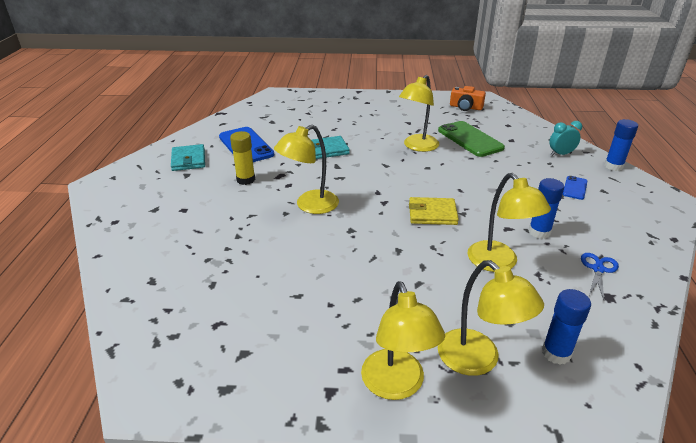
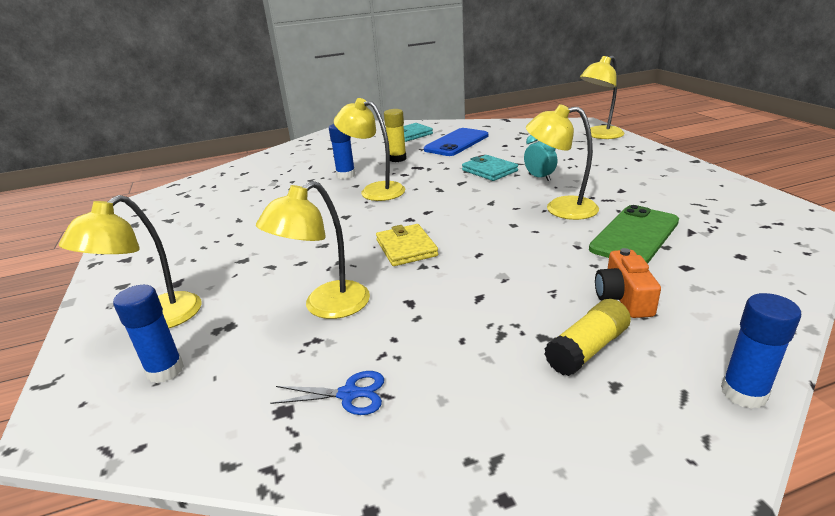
camera: 70 degrees right, 5 degrees down
yellow lamp [361,281,445,400] -> yellow lamp moved to [580,56,625,139]
orange camera [450,86,486,111] -> orange camera moved to [595,248,661,318]
blue glue stick [529,178,564,239] -> blue glue stick moved to [329,124,355,179]
turquoise clock [549,121,582,156] -> turquoise clock moved to [524,135,557,181]
blue phone [563,176,587,200] -> yellow glue stick [544,299,631,376]

